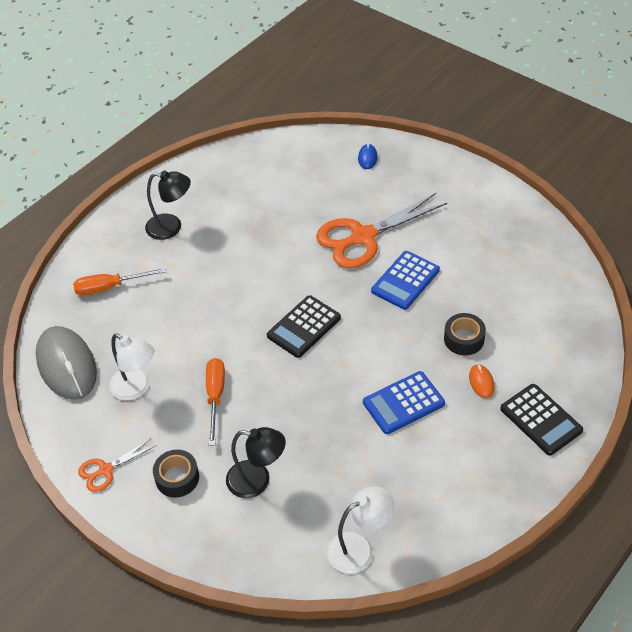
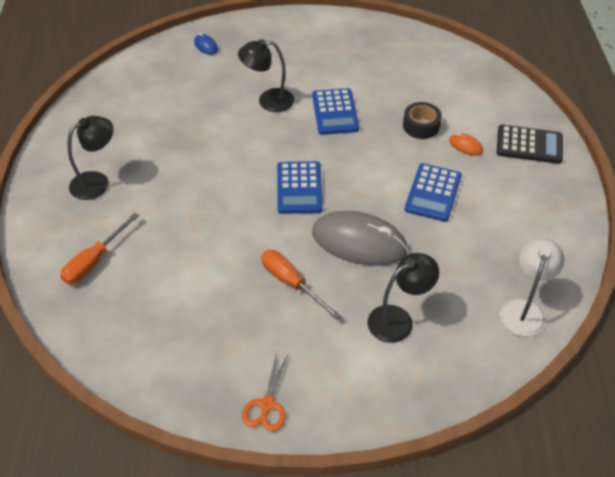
camera: 45 degrees left, 0 degrees up
grey mouse [36,326,97,400] -> grey mouse moved to [312,211,408,266]
white lamp [109,334,154,401] -> none
black tape [153,450,199,498] -> none
black calculator [267,295,341,358] -> blue calculator [277,161,323,214]
orange scissors [316,193,447,268] -> black lamp [238,39,295,112]

